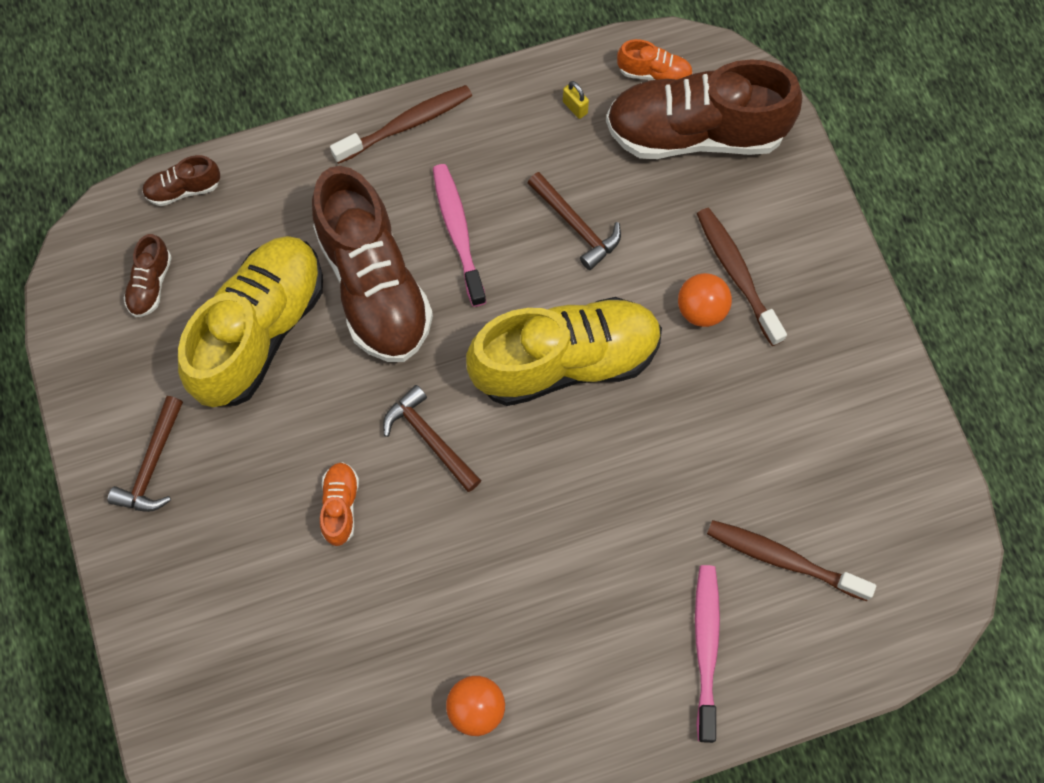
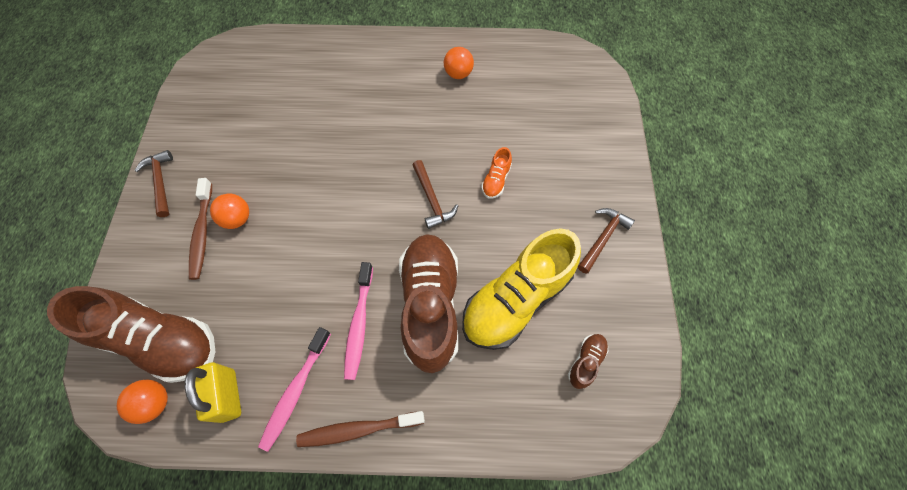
camera: 160 degrees left, 5 degrees down
brown shoe [142,155,220,206] -> none
yellow shoe [466,297,662,406] -> none
brown hammer [528,172,621,270] -> brown hammer moved to [135,150,173,217]
yellow padlock [563,81,589,119] -> yellow padlock [185,362,241,423], size x2.23
orange shoe [617,39,693,80] -> orange ball [117,379,168,424]
pink toothbrush [695,565,720,743] -> pink toothbrush moved to [258,327,331,452]
brown toothbrush [707,520,876,601] -> none

